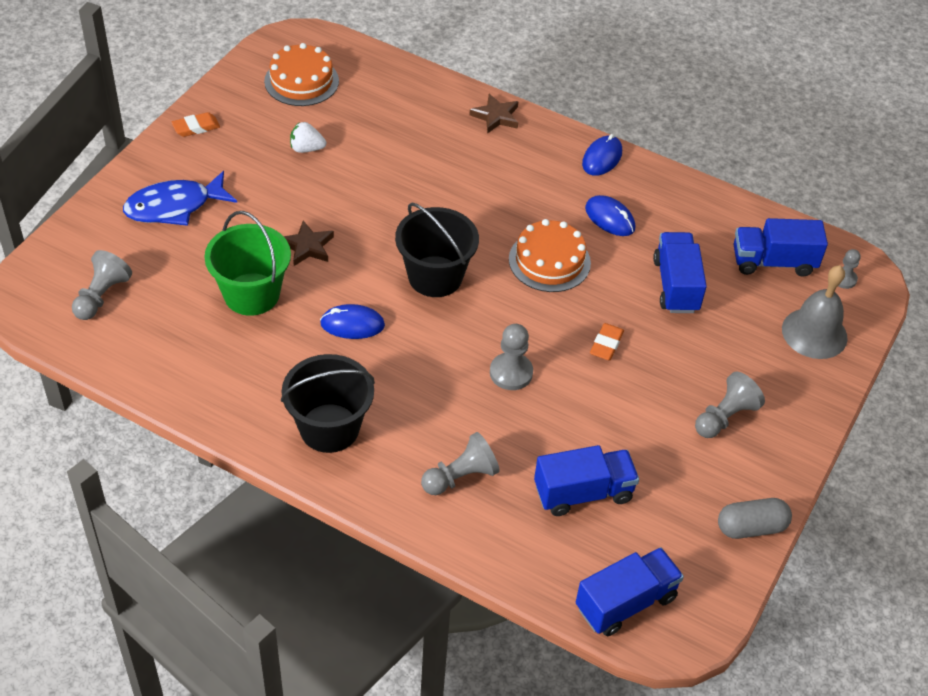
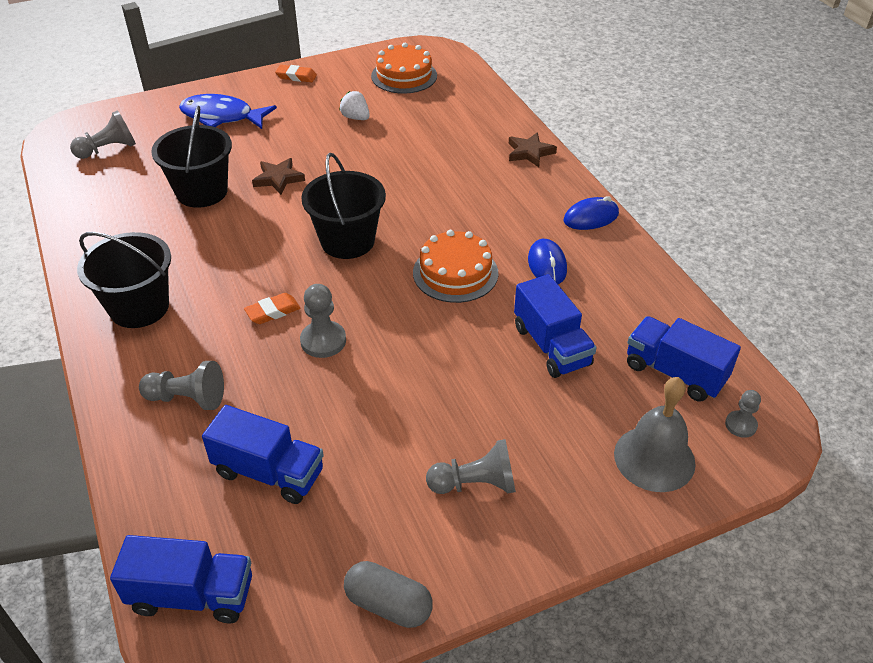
camera: 40 degrees right, 5 degrees down
green bucket [204,211,291,316] -> black bucket [151,106,232,208]
blue mouse [320,304,385,339] -> none
orange eraser [590,323,624,361] -> orange eraser moved to [244,293,301,324]
blue truck [653,232,707,313] -> blue truck turned 120 degrees clockwise [514,274,597,378]

